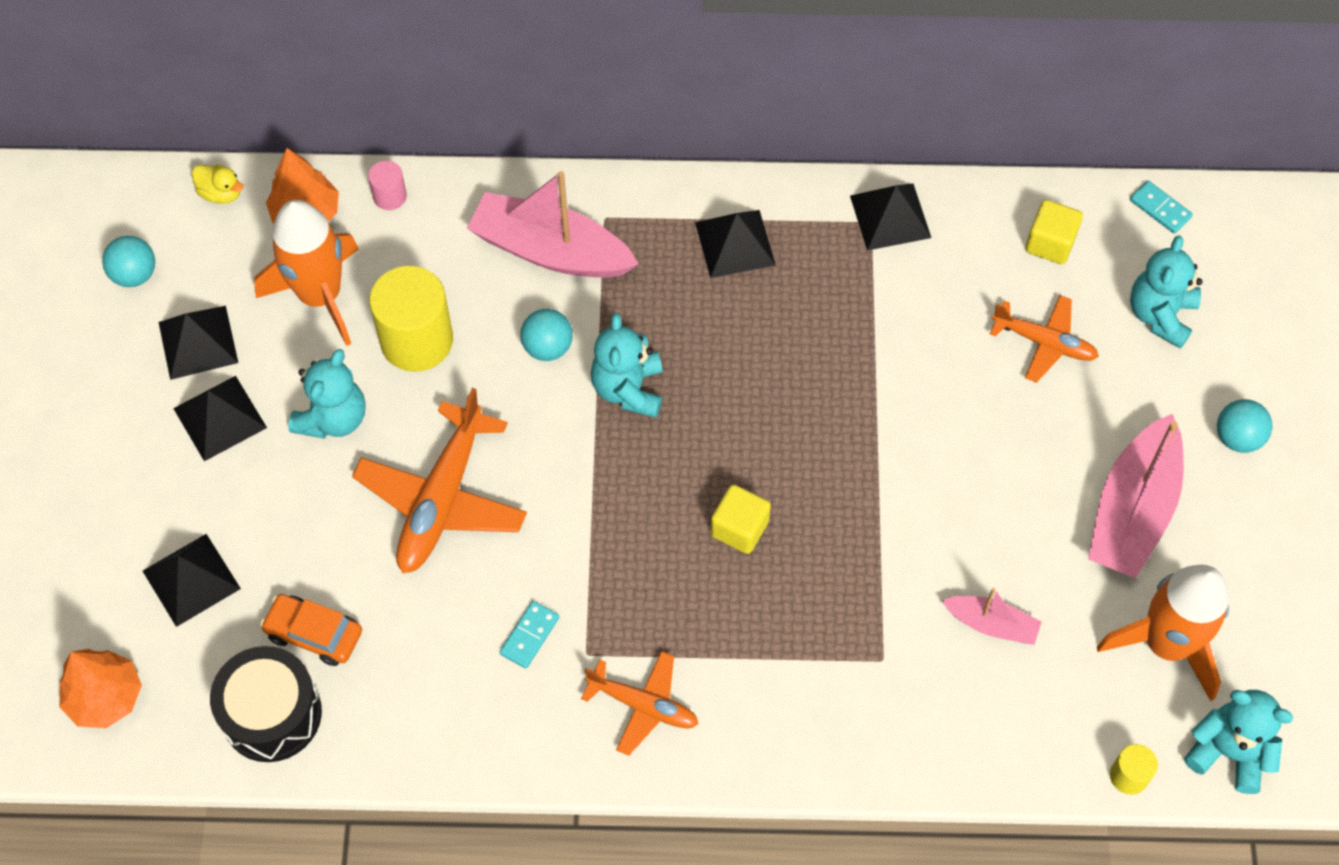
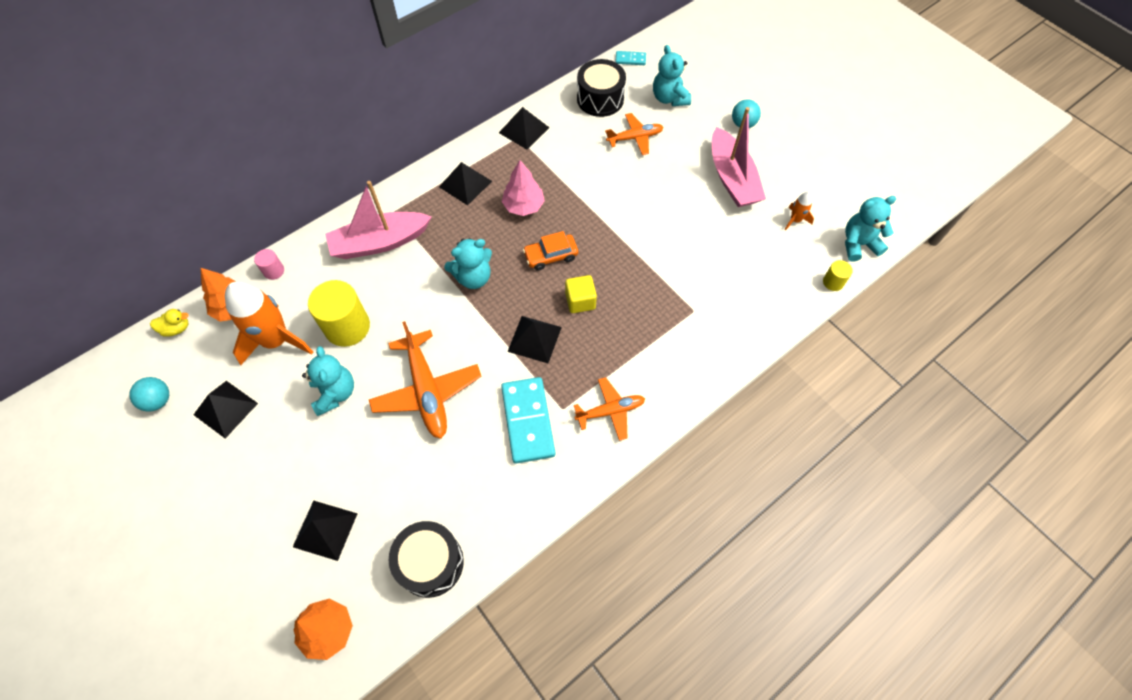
camera: 40 degrees left, 0 degrees up
black pyramid [173,376,267,461] -> black pyramid moved to [508,316,562,363]
orange car [260,594,362,666] -> orange car moved to [523,231,578,271]
turquoise domino [500,601,559,668] -> turquoise domino [501,377,555,464], size x2.12
turquoise ball [520,309,573,361] -> none
turquoise teddy bear [591,313,662,418] -> turquoise teddy bear turned 75 degrees counterclockwise [444,238,492,289]
pink boat [942,588,1042,645] -> none
yellow cube [1025,200,1083,264] -> black drum [577,59,626,117]
orange rocket [1097,565,1229,701] -> orange rocket [785,192,814,230], size x0.45
none -> pink tree [502,160,545,216]

